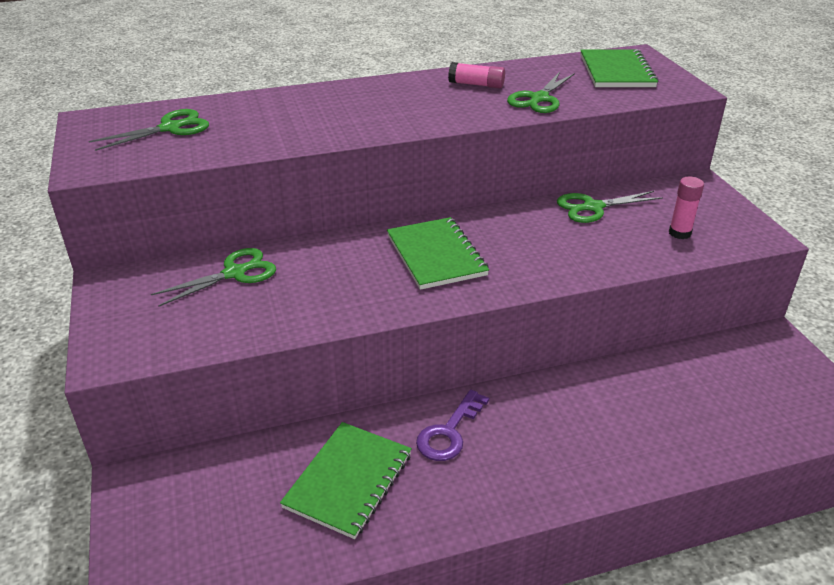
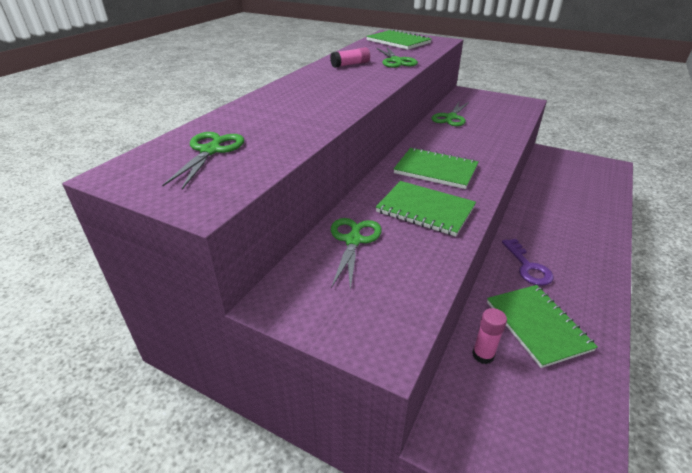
camera: 45 degrees left, 0 degrees up
pink glue stick [669,177,704,239] -> pink glue stick moved to [472,308,507,364]
none -> green notebook [376,181,476,237]

